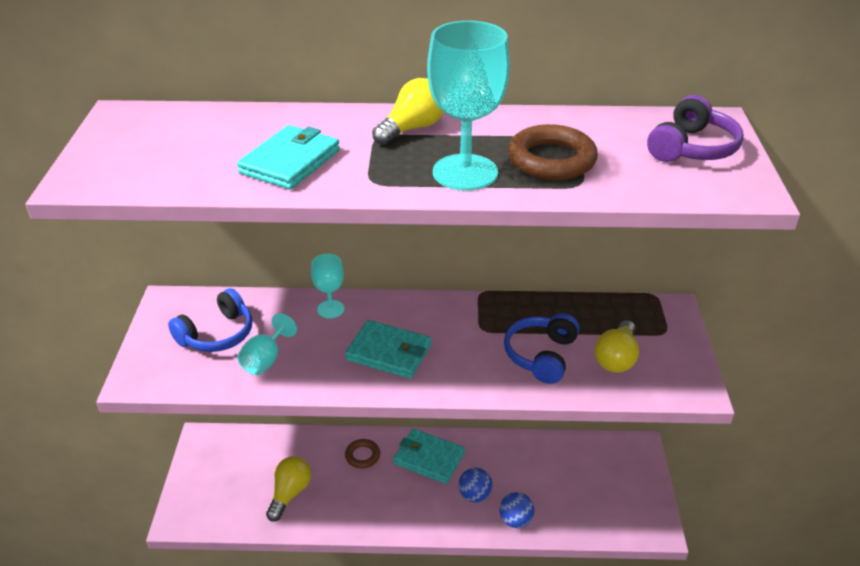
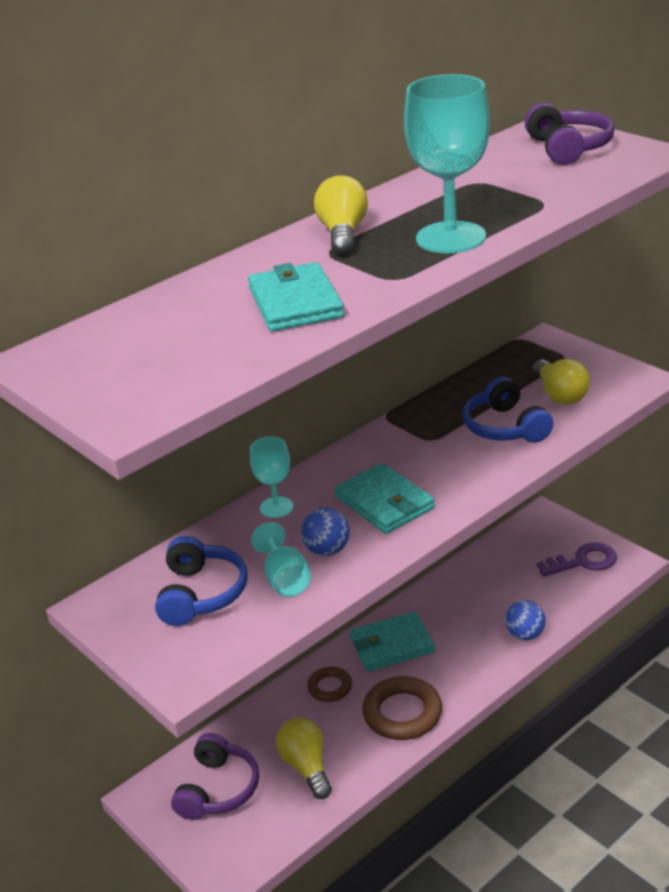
camera: 40 degrees left, 5 degrees down
turquoise wallet [345,320,431,379] -> turquoise wallet turned 75 degrees clockwise [334,463,435,534]
blue ball [459,468,493,502] -> blue ball moved to [301,507,350,556]
brown ring [508,124,598,180] -> brown ring moved to [362,676,442,740]
none -> purple headphones [171,733,259,820]
none -> purple key [537,543,617,577]

